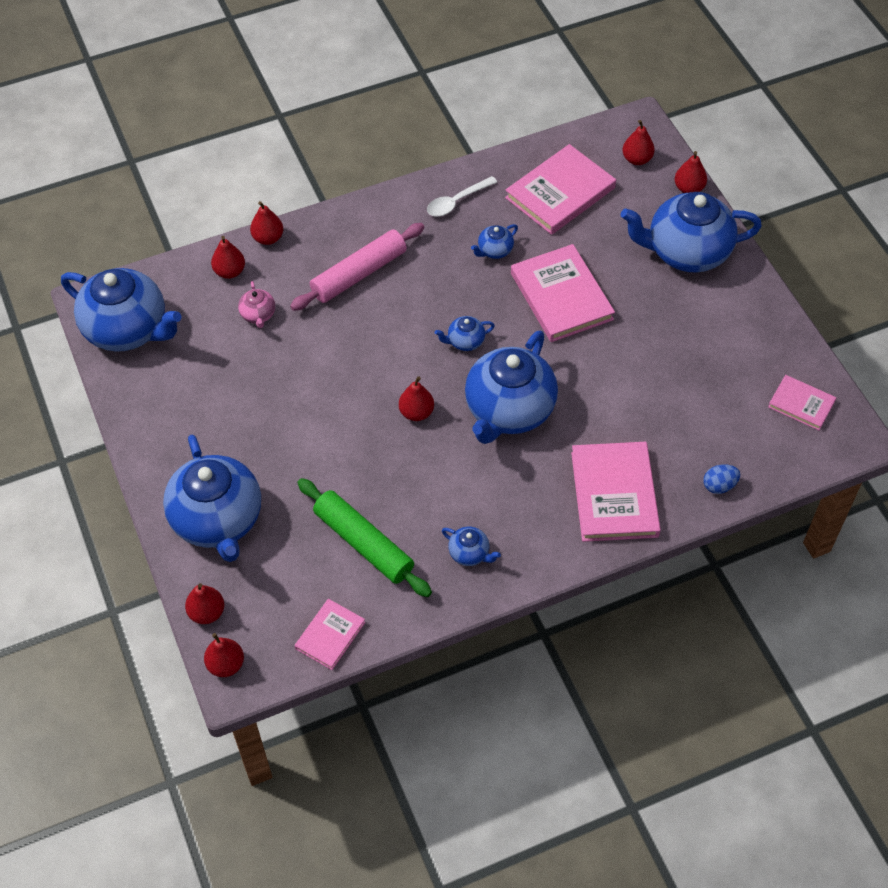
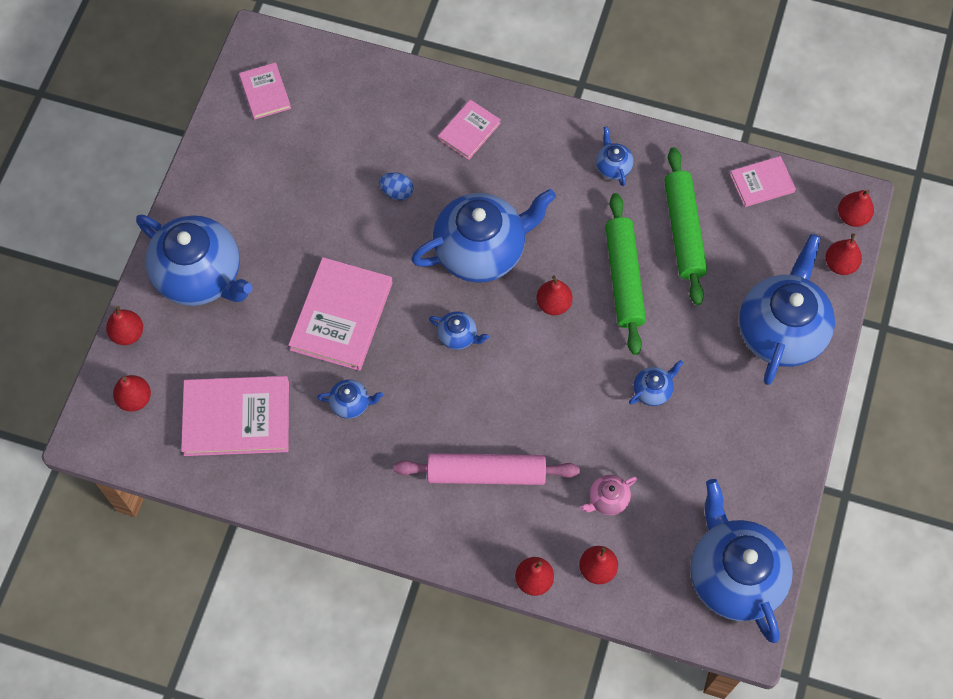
camera: 140 degrees left, 10 degrees up
pink teapot [238,281,275,328] -> pink teapot turned 150 degrees counterclockwise [580,475,637,515]
white spoon [427,176,497,216] -> none
pink book [571,442,661,542] -> pink book [438,100,501,160], size x0.55
blue egg [703,465,740,494] -> blue egg moved to [379,172,414,201]
none -> green rolling pin [605,193,646,355]
none -> blue teapot [629,360,683,406]

